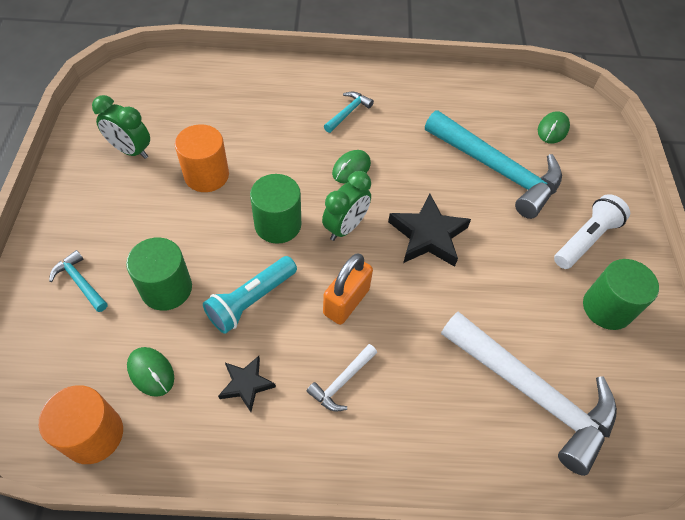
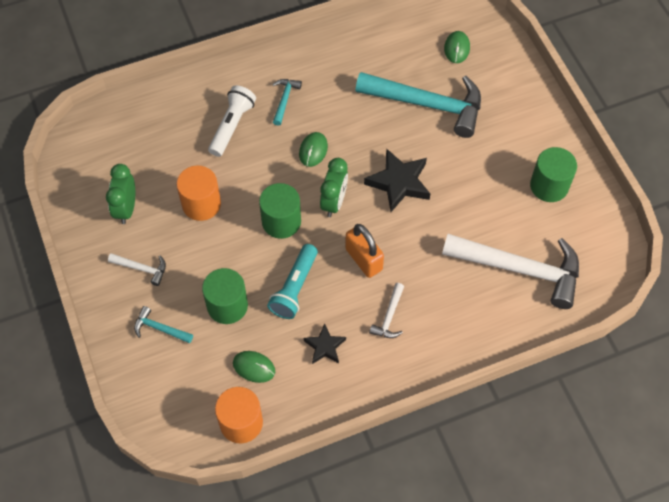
camera: 20 degrees left, 5 degrees up
green clock [92,95,150,159] -> green clock turned 90 degrees clockwise [106,164,135,224]
orange padlock [323,253,373,325] -> orange padlock turned 45 degrees counterclockwise [345,224,384,278]
white flashlight [554,194,630,269] -> white flashlight moved to [208,85,256,157]
none -> white hammer [108,253,166,286]

